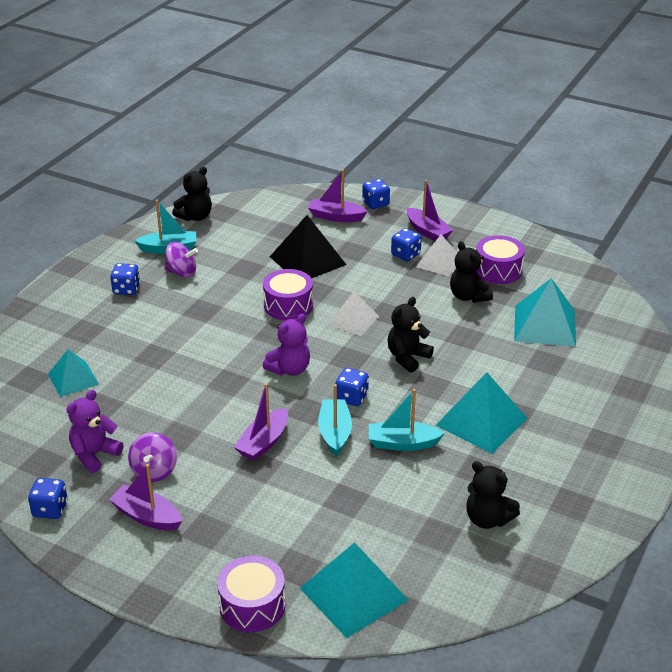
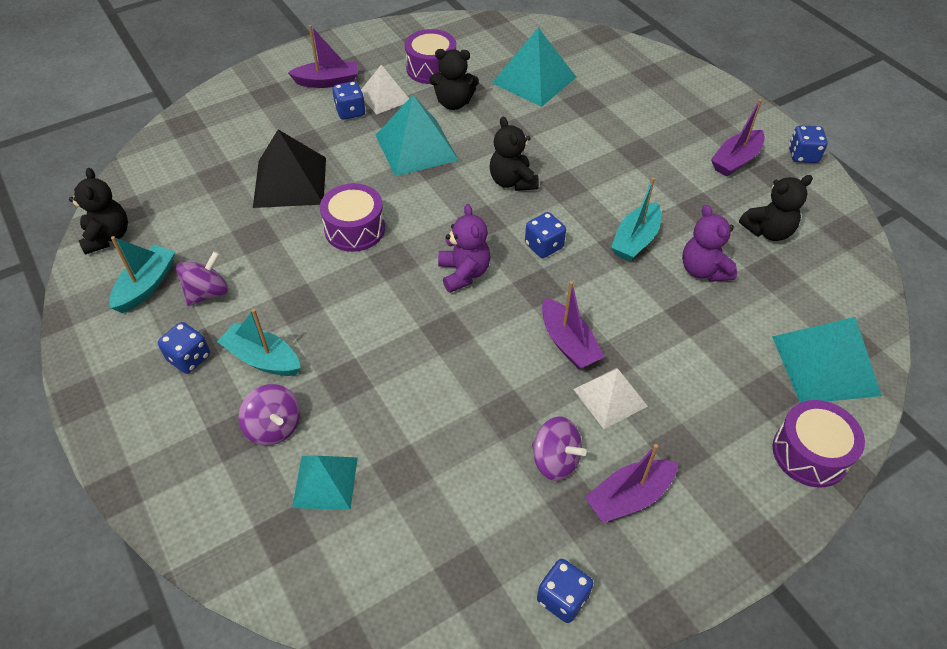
camera: 60 degrees left, 15 degrees up
purple teddy bear [66,390,124,473] -> purple teddy bear moved to [682,205,737,282]
purple boat [308,169,368,222] -> purple boat moved to [711,99,765,177]
turquoise boat [318,384,352,456] -> turquoise boat moved to [217,309,301,376]
white pyramid [328,291,379,336] -> white pyramid moved to [574,368,648,429]
blue dice [362,179,390,209] -> blue dice moved to [789,125,828,163]
turquoise pyramid [436,372,528,454] -> turquoise pyramid moved to [376,95,458,176]
none -> purple spinning top [239,384,300,446]

